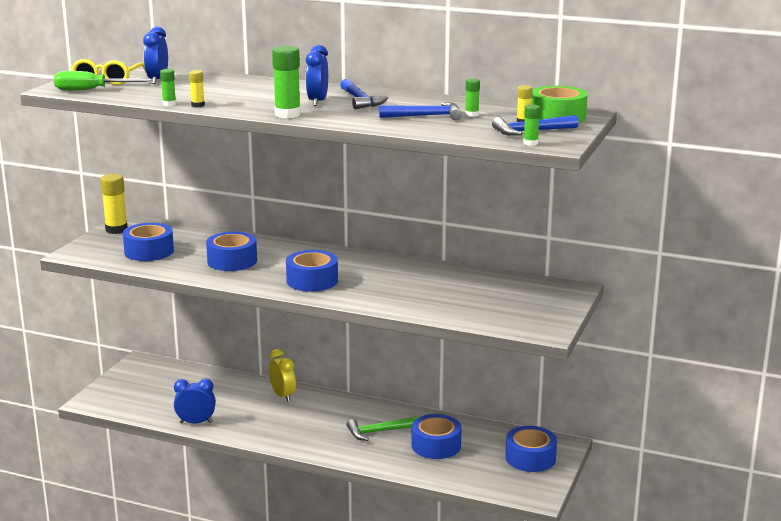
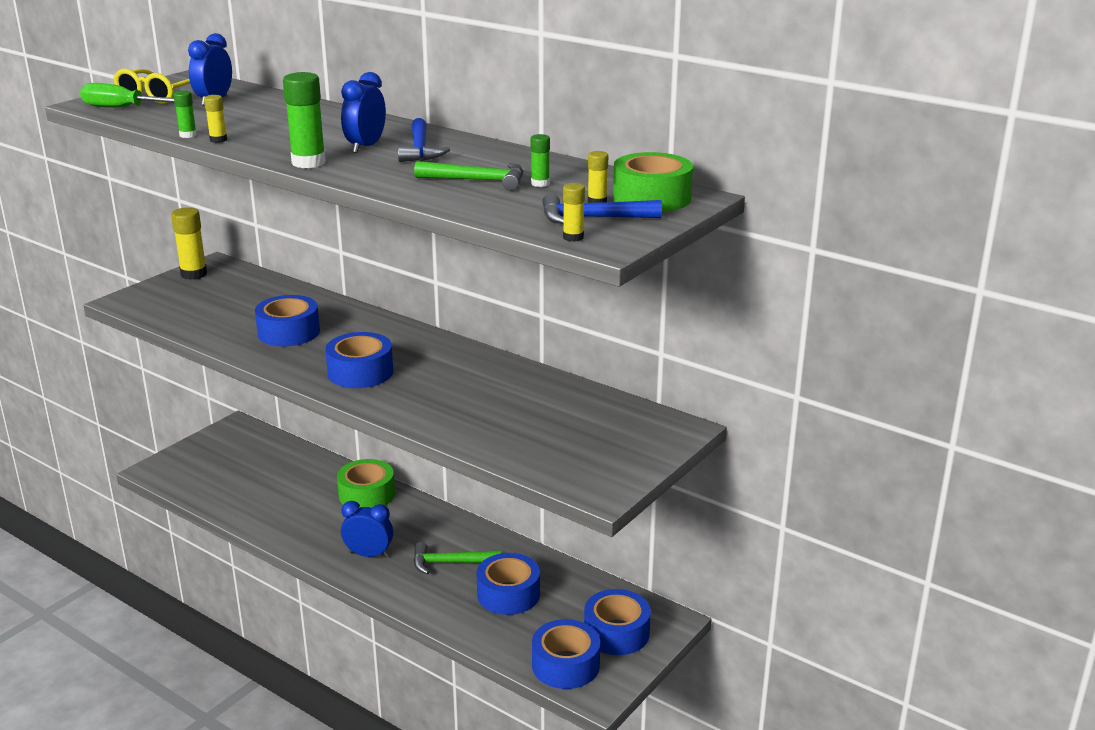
camera: 15 degrees right, 5 degrees up
blue tape [123,223,174,261] -> blue tape moved to [532,619,600,689]
blue clock [174,378,216,424] -> blue clock moved to [341,501,393,558]
yellow clock [269,349,296,402] -> green tape [337,459,395,508]
blue hammer [379,102,462,120] -> green hammer [414,161,523,191]
green glue stick [523,104,540,146] -> yellow glue stick [563,183,585,242]

